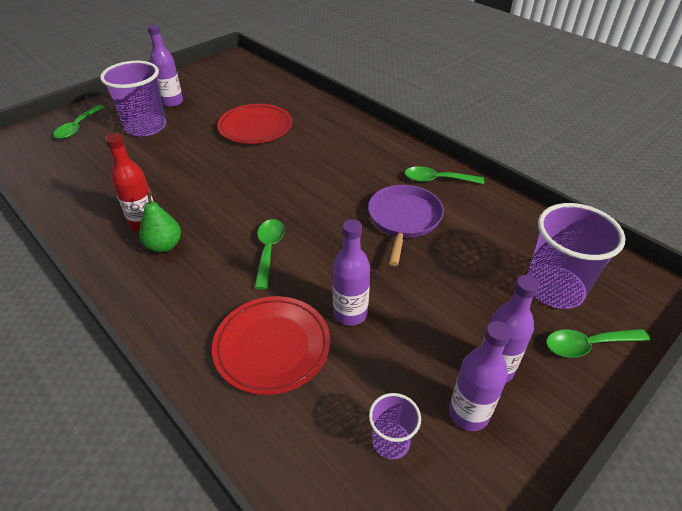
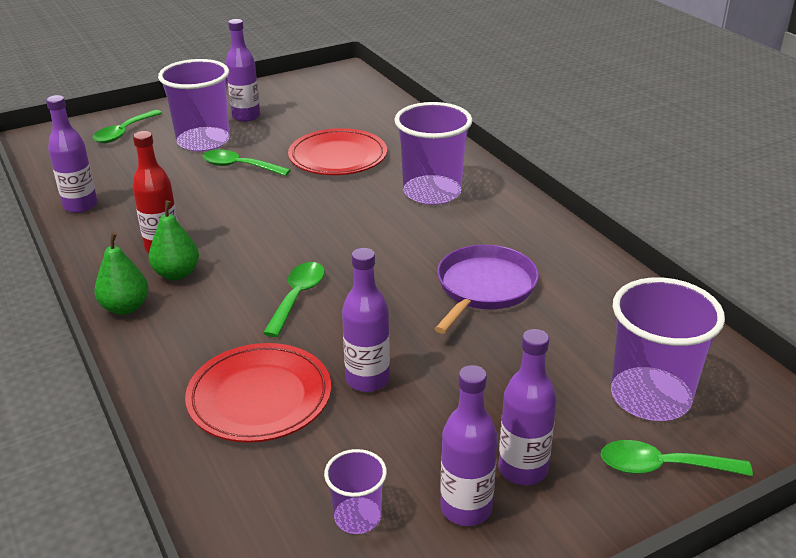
camera: 15 degrees right, 10 degrees down
green spoon [404,166,484,184] -> green spoon moved to [202,149,291,176]
none -> purple bottle [46,95,97,213]
none -> green pear [94,232,148,315]
none -> purple cup [394,102,472,205]

